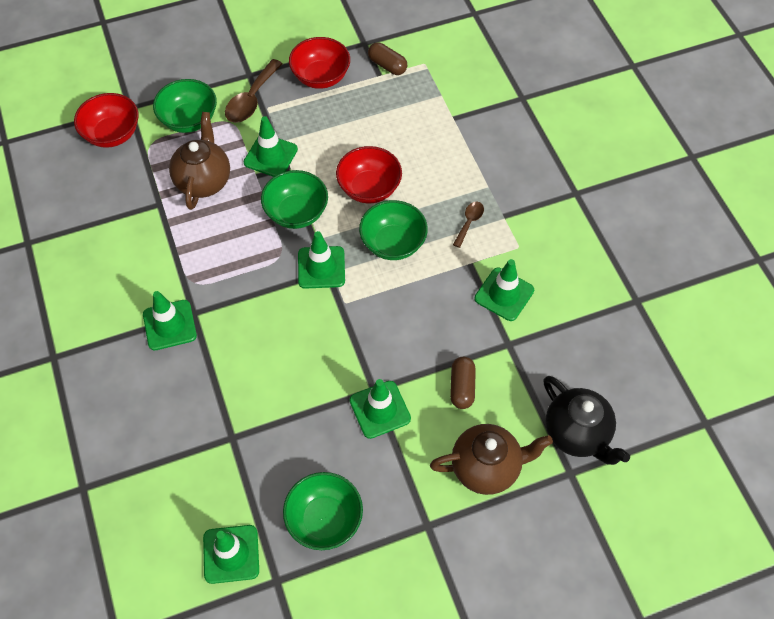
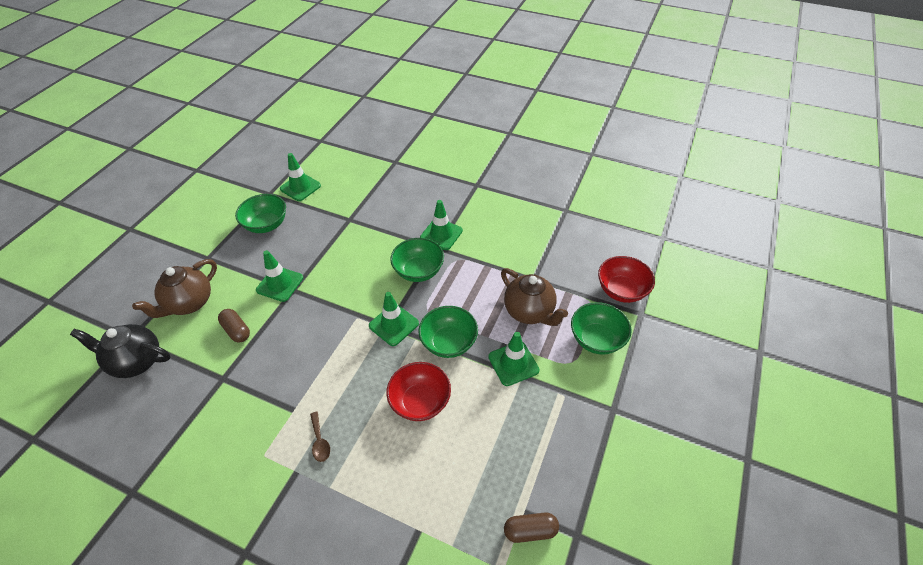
camera: 135 degrees right, 10 degrees down
brown spoon [225,59,282,123] -> none
red bowl [289,37,350,89] -> none
green bowl [359,200,428,260] -> green bowl moved to [390,238,444,282]
green traffic cone [475,259,534,321] -> none

